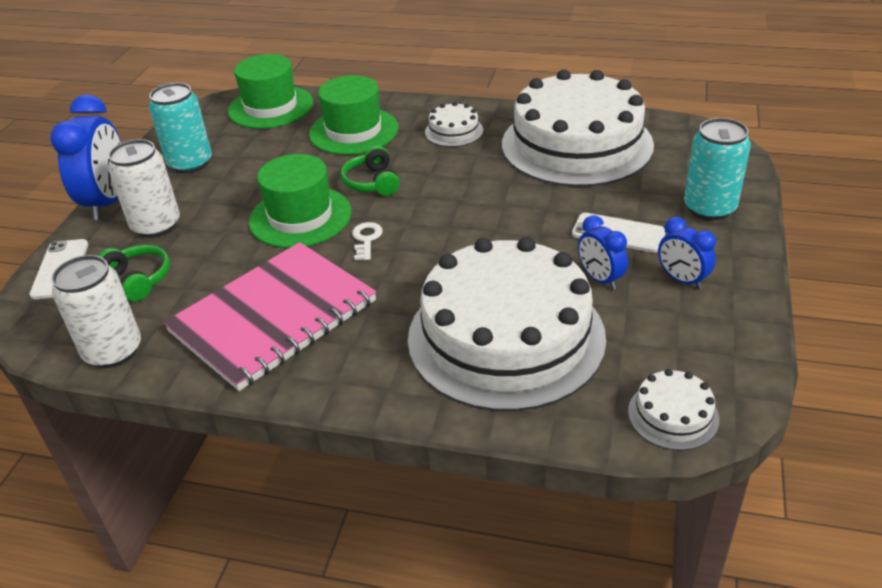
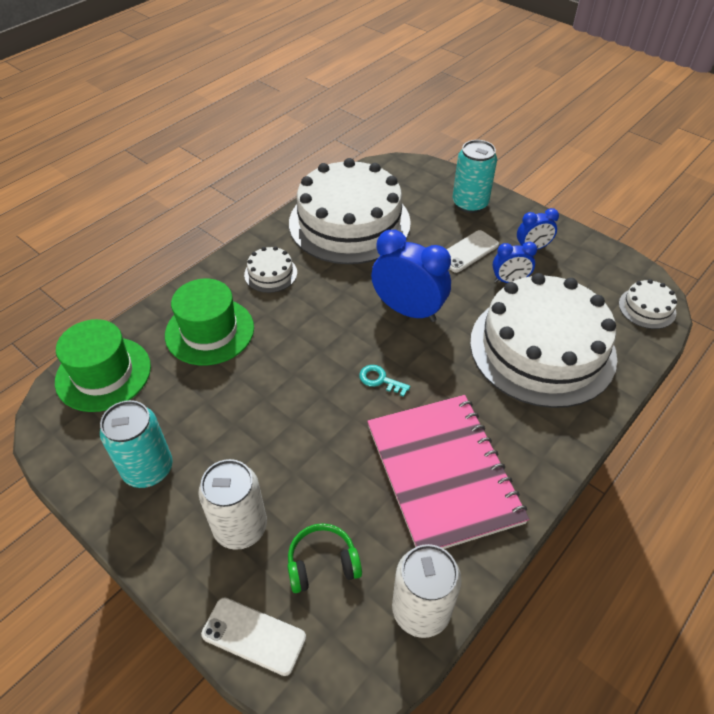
camera: 65 degrees left, 10 degrees up
blue clock [50,94,121,220] -> blue clock moved to [371,230,451,322]
green hat [249,154,352,248] -> none
green headphones [341,146,400,196] -> none
white key [352,222,383,260] -> turquoise key [359,365,410,397]

